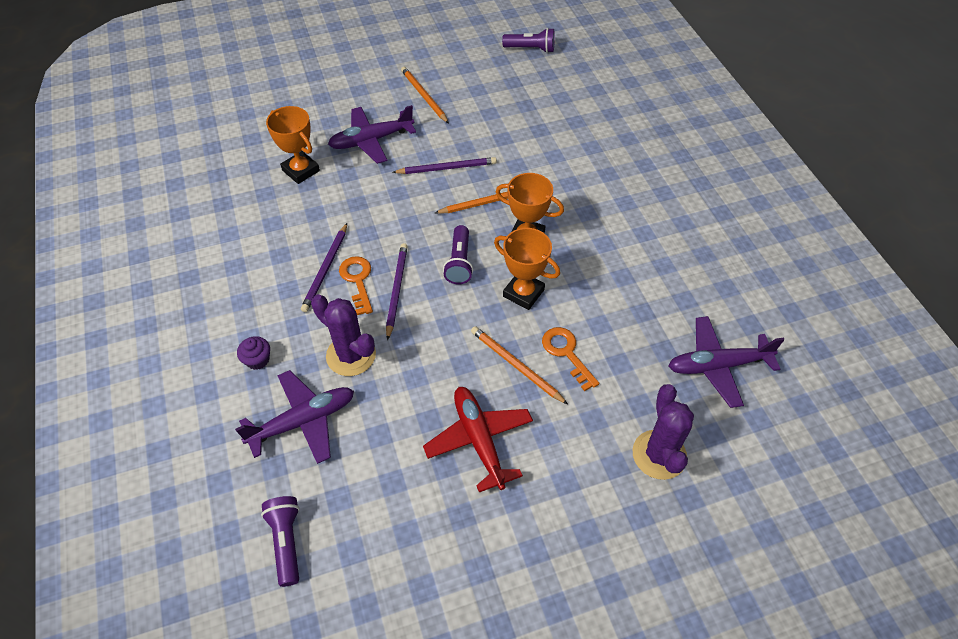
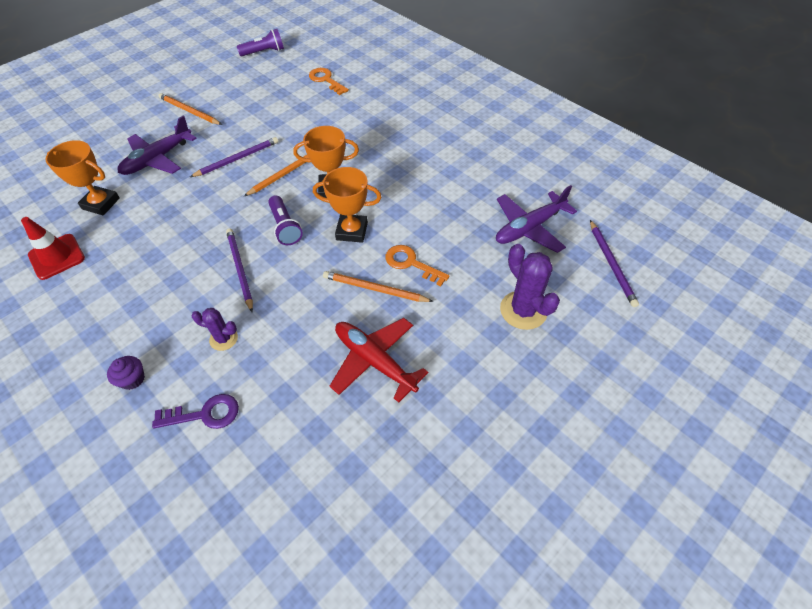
camera: 25 degrees left, 0 degrees up
purple plane [235,370,354,464] -> purple key [152,394,239,429]
purple flashlight [261,496,300,587] -> none
purple pencil [301,223,347,312] -> purple pencil moved to [590,220,639,307]
purple cactus [311,294,376,376] -> purple cactus [191,308,238,351], size x0.58
orange key [339,256,373,315] -> orange key moved to [309,68,349,95]
none -> red traffic cone [21,217,85,280]

